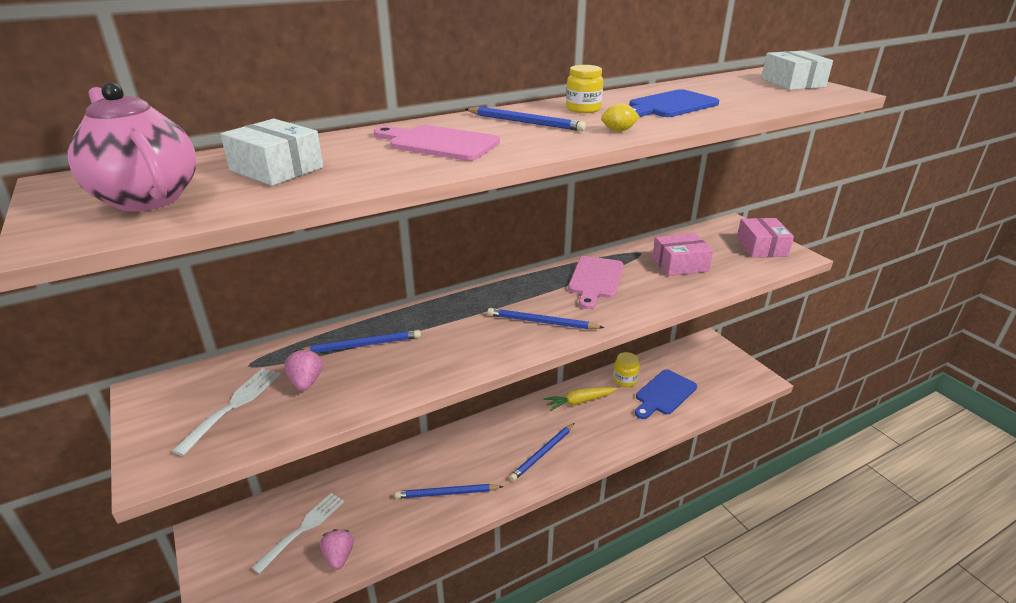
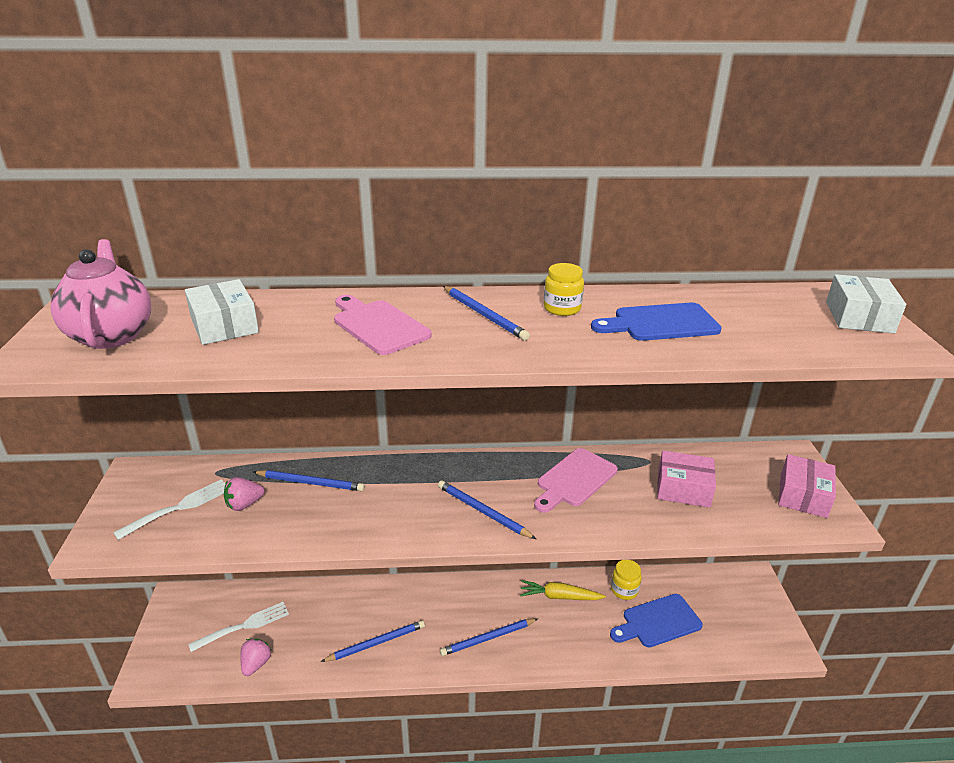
camera: 25 degrees right, 0 degrees up
pink strawberry [284,348,323,391] -> pink strawberry turned 135 degrees counterclockwise [224,477,265,511]
blue pencil [395,484,503,499] -> blue pencil turned 135 degrees clockwise [321,620,425,662]
yellow lemon [601,103,640,132] -> none

